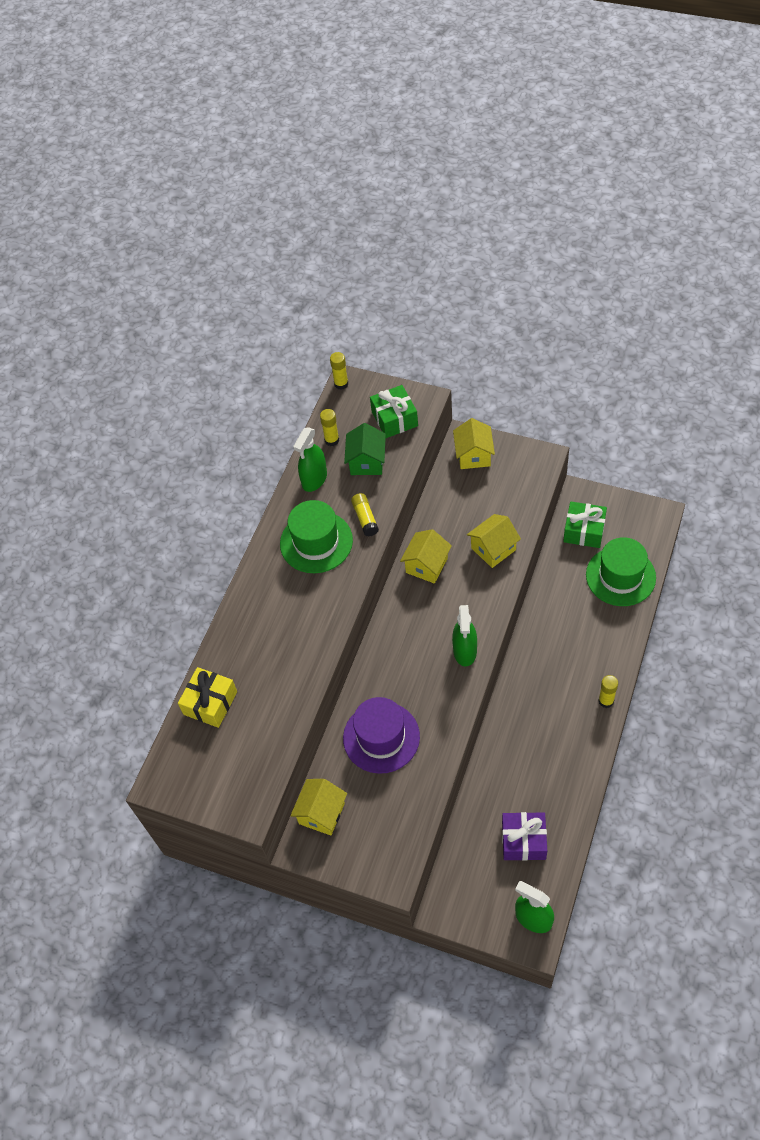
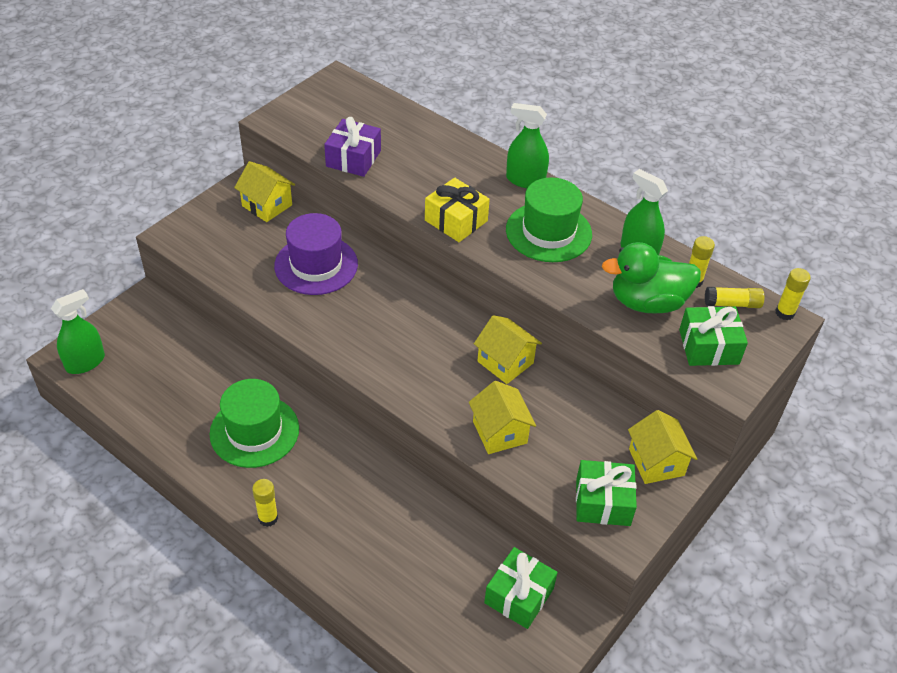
camera: 100 degrees right, 10 degrees down
yellow gift [178,667,237,728] -> yellow gift moved to [425,177,490,242]
green house [344,423,386,475] -> green duck [602,242,701,314]
yellow glue stick [351,493,379,537] -> yellow glue stick moved to [705,287,765,308]
green spray bottle [452,605,477,666] -> green spray bottle moved to [506,103,549,188]
yellow house [453,418,495,469] -> yellow house turned 60 degrees clockwise [628,410,697,484]
purple gift [502,812,547,861] -> purple gift moved to [324,117,381,177]
green hat [586,537,656,606] -> green hat moved to [209,379,299,468]
none -> green gift [576,460,637,526]

